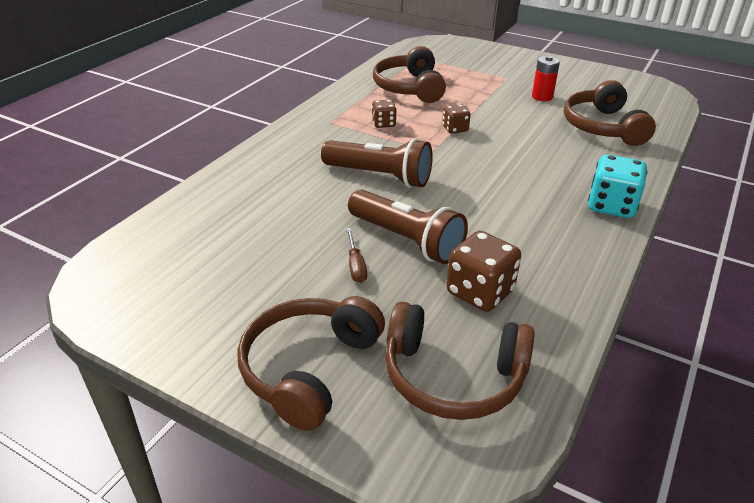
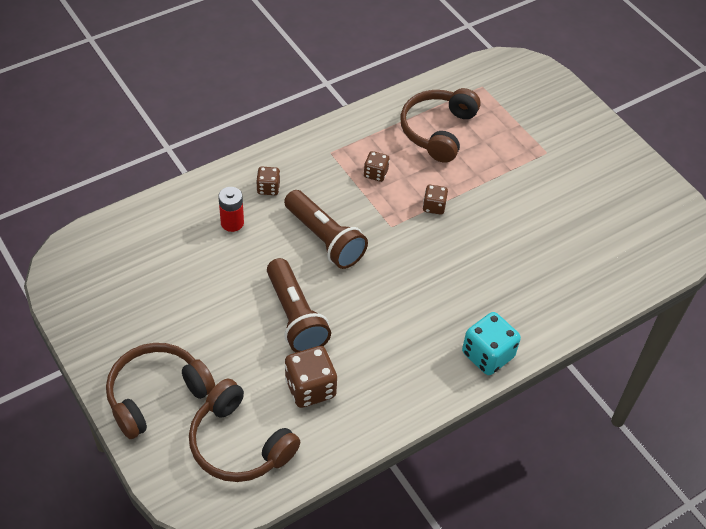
camera: 25 degrees right, 15 degrees up
brown screwdriver [346,228,367,283] -> none
red battery [532,56,560,101] -> red battery moved to [218,187,244,232]
brown headphones [564,80,656,146] -> none
none -> brown dice [256,167,280,195]

